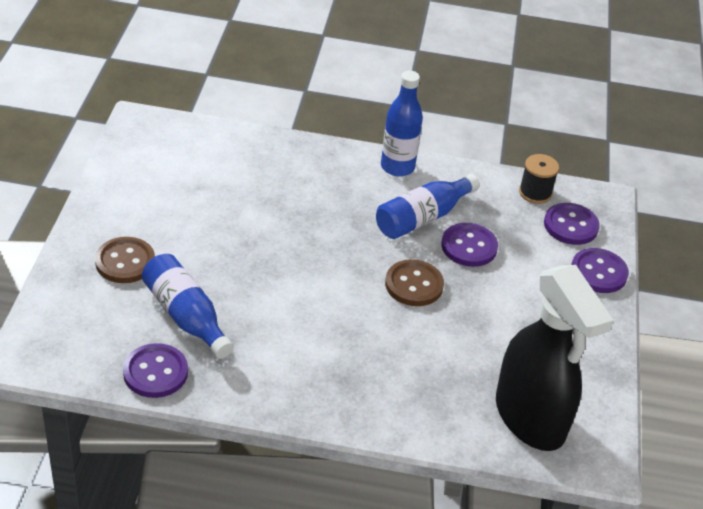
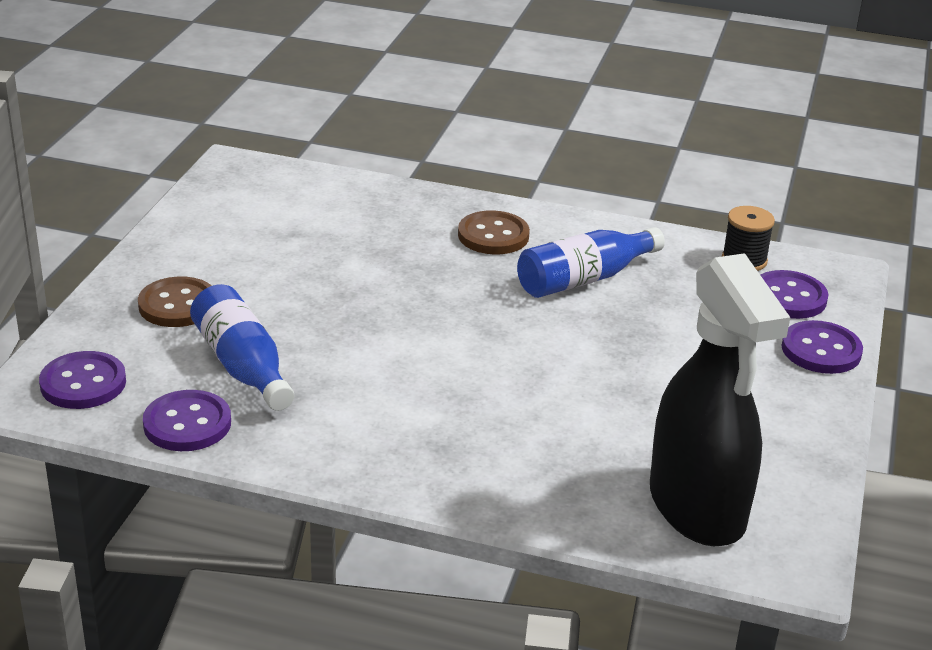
camera: 10 degrees right, 10 degrees down
blue bottle [381,70,423,176] -> none
brown button [385,259,444,306] -> brown button moved to [458,210,530,254]
purple button [441,223,498,267] -> purple button moved to [39,351,126,409]

